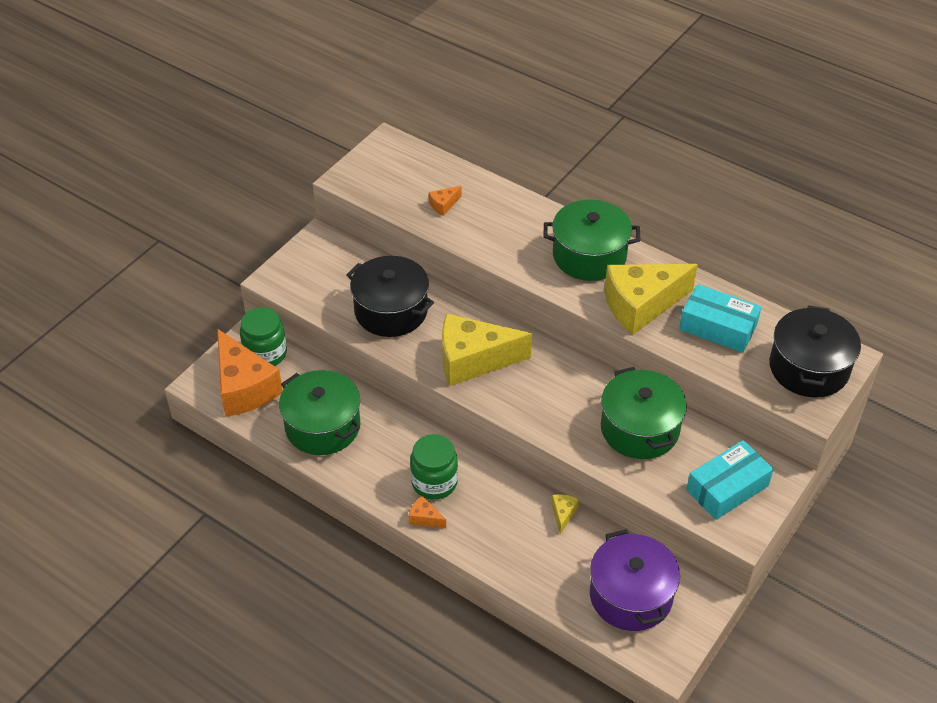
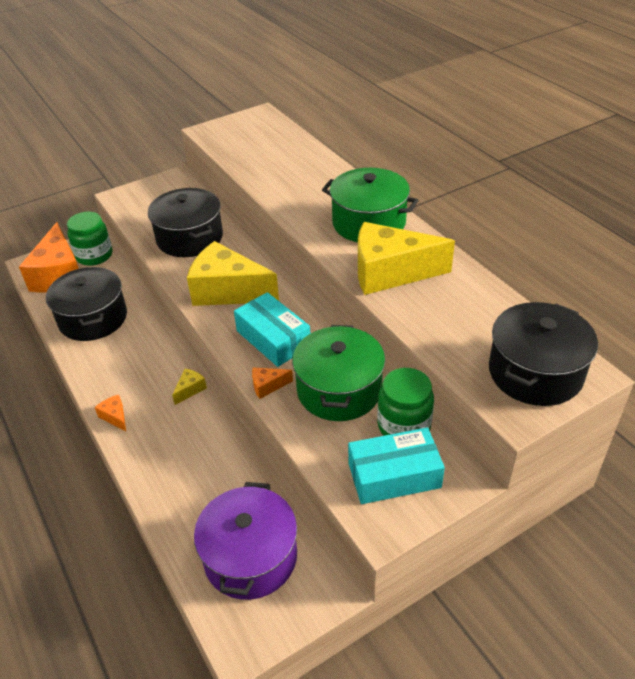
camera: 25 degrees right, 5 degrees down
green pot [279,370,360,455] -> black pot [46,267,127,341]
green jar [410,434,458,500] -> green jar moved to [377,368,434,436]
orange cheese [429,186,462,216] -> orange cheese moved to [252,367,293,399]
yellow cheese [551,494,579,534] -> yellow cheese moved to [172,369,207,405]
turquoise box [679,284,762,353] -> turquoise box moved to [234,292,310,367]

